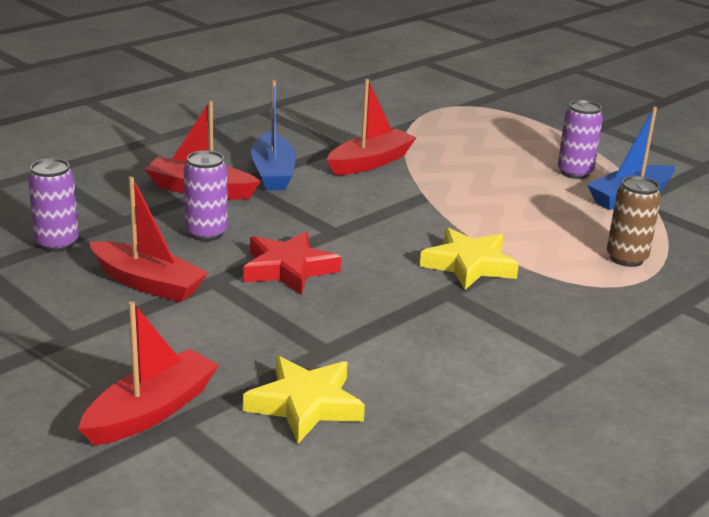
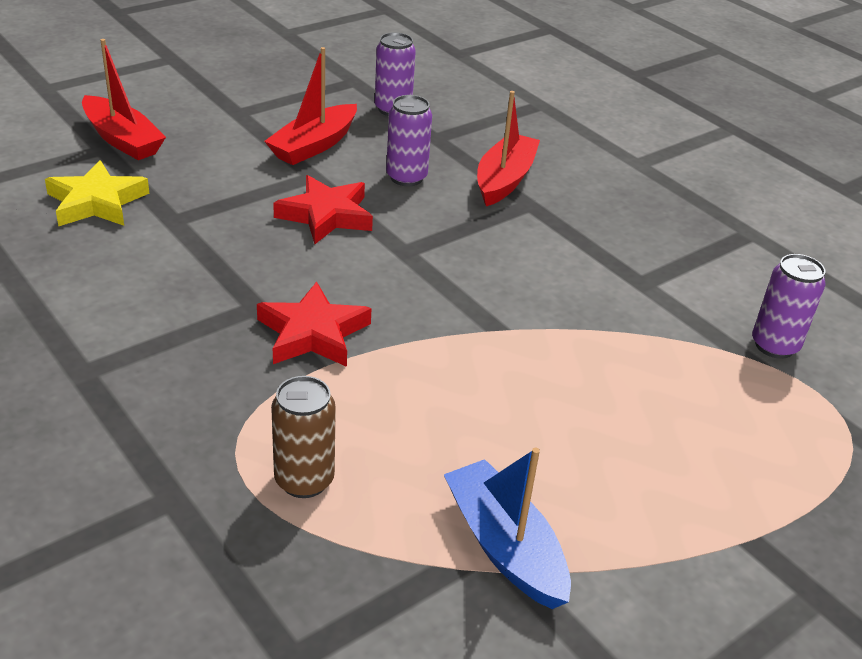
camera: 95 degrees right, 10 degrees up
blue boat [251,80,296,190] -> none
red boat [327,79,417,175] -> none
yellow star [420,228,519,290] -> red star [257,282,371,367]
purple can [558,100,603,179] -> purple can moved to [752,254,826,359]

